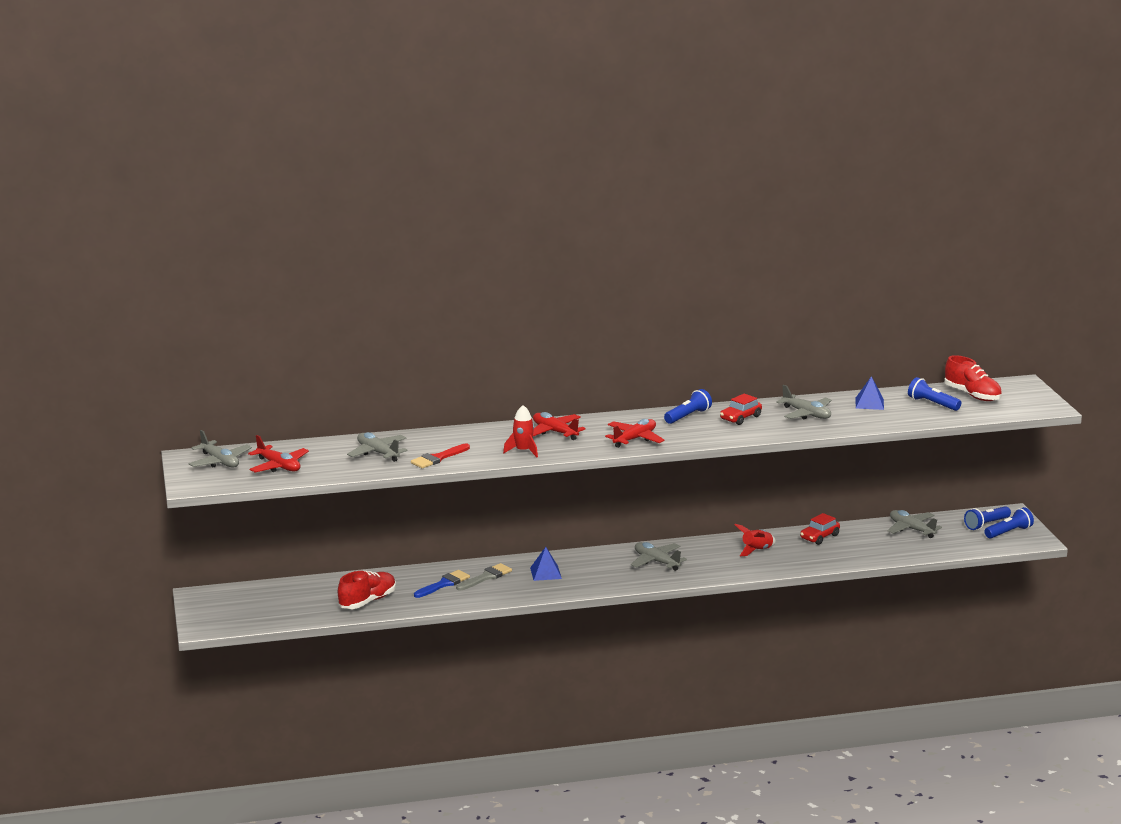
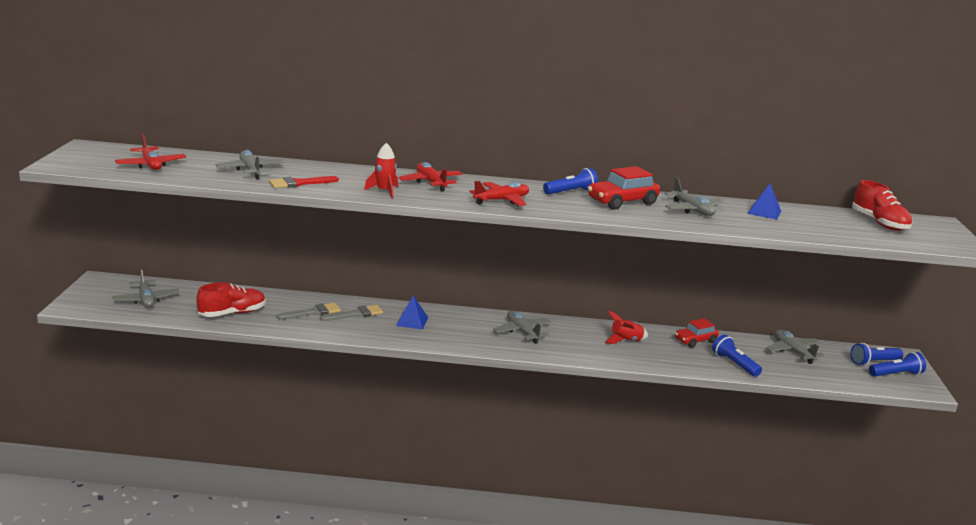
camera: 15 degrees right, 0 degrees up
grey plane [189,430,252,467] -> grey plane moved to [112,268,180,308]
blue brush [414,570,470,598] -> grey brush [277,303,341,320]
red car [720,393,762,425] -> red car [588,166,660,210], size x1.52
blue flashlight [908,377,961,411] -> blue flashlight moved to [712,334,762,377]

